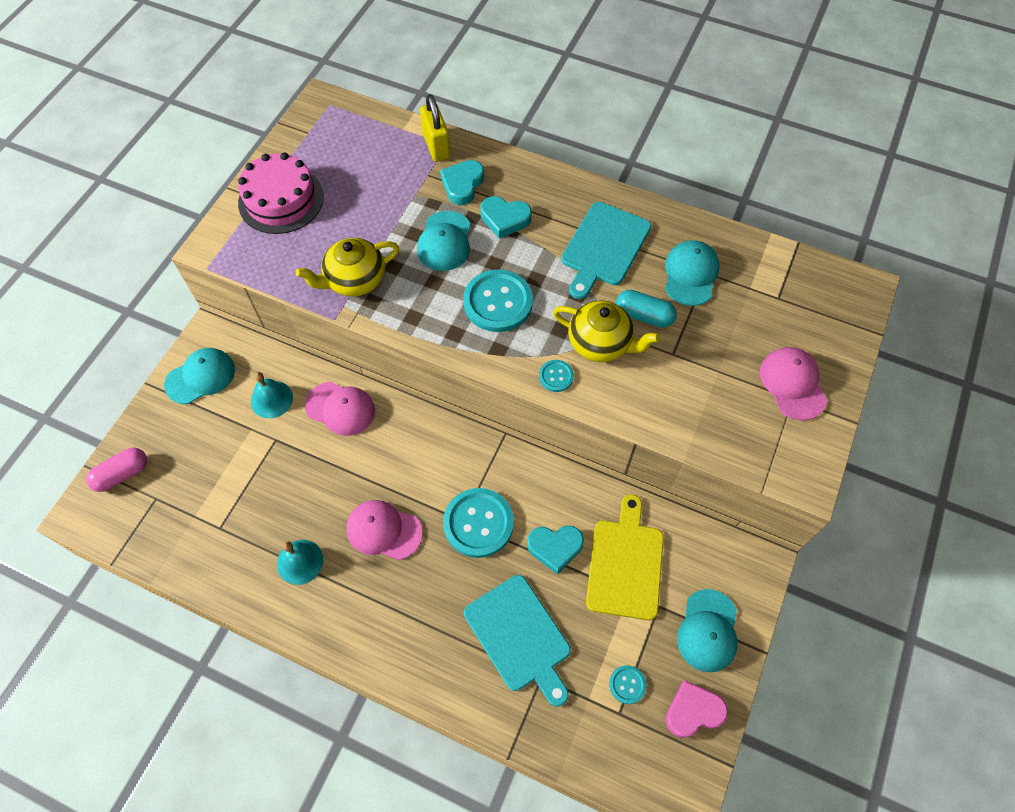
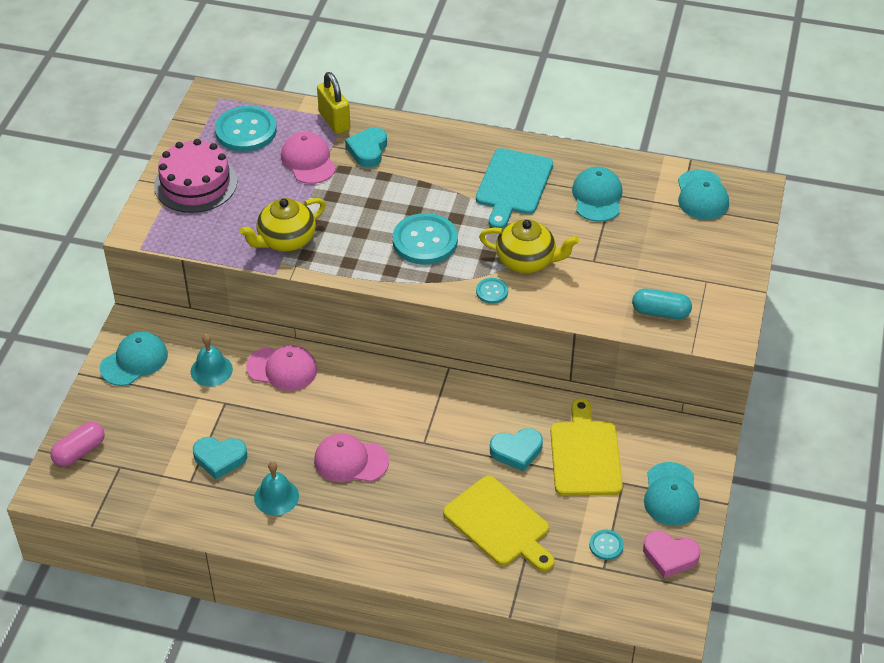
camera: 10 degrees left, 15 degrees down
turquoise cap [417,211,471,271] -> turquoise cap moved to [678,170,729,220]
turquoise button [443,488,514,558] -> turquoise button moved to [215,106,277,152]
turquoise cutting board [464,575,571,706] -> yellow cutting board [443,476,555,572]
turquoise heart [480,196,532,238] -> turquoise heart moved to [193,437,247,479]
turquoise capsule [616,290,677,328] -> turquoise capsule moved to [632,289,692,319]
pink heart [666,681,728,738] -> pink heart turned 135 degrees counterclockwise [643,530,700,578]
pink cap [760,347,827,421] -> pink cap moved to [281,132,336,184]

